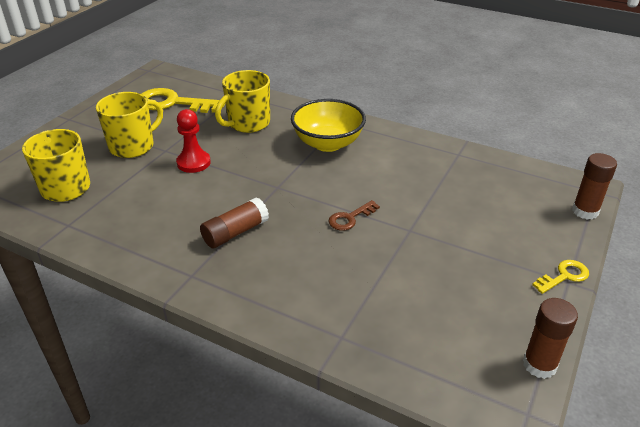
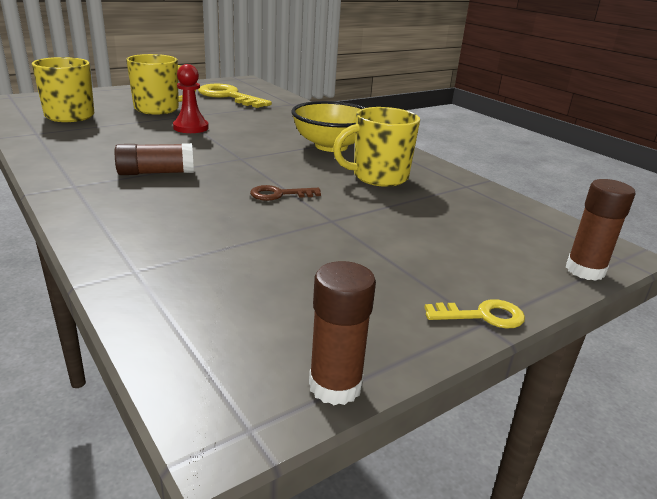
camera: 25 degrees right, 10 degrees down
yellow mug [215,70,270,133] -> yellow mug moved to [333,107,420,187]

